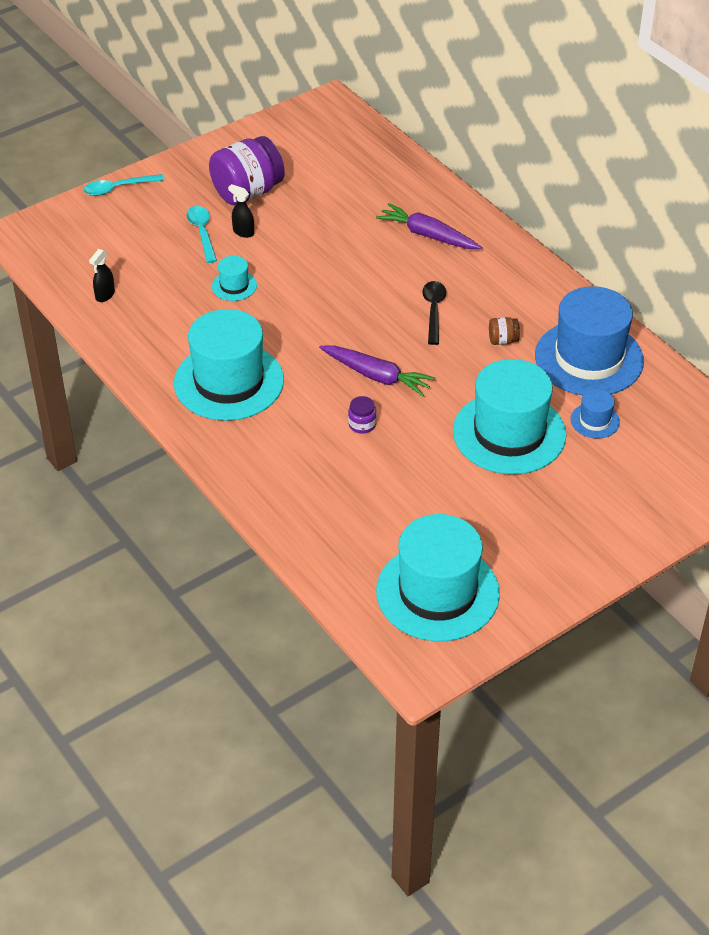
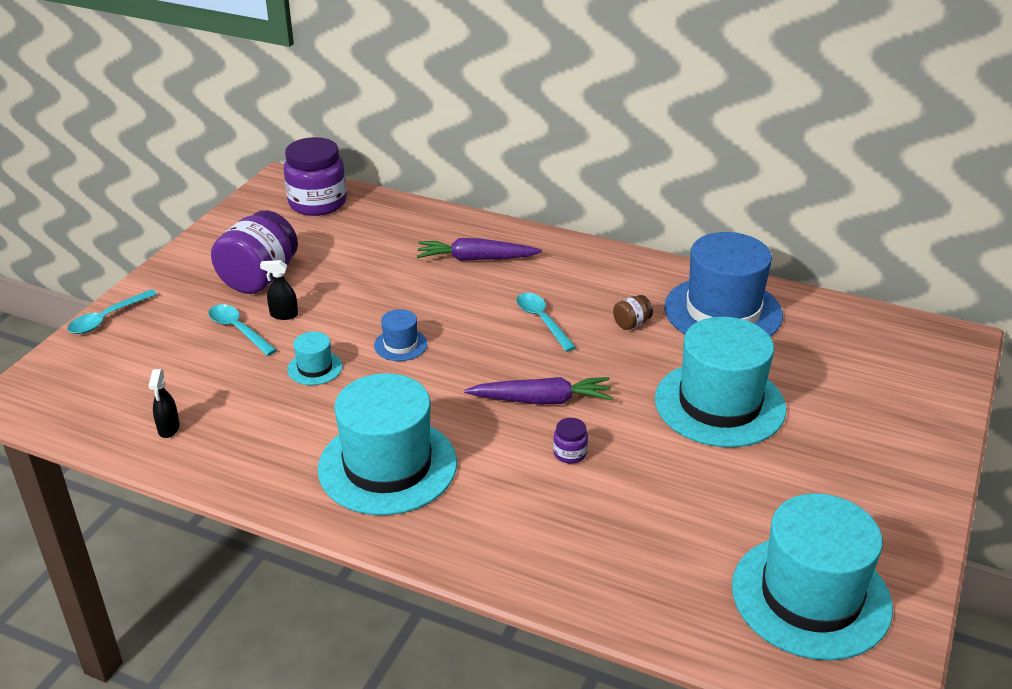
camera: 30 degrees left, 10 degrees down
black spoon [422,281,446,345] -> turquoise spoon [516,293,576,352]
blue hat [570,389,620,438] -> blue hat moved to [374,309,427,361]
none -> purple jar [284,137,347,216]

